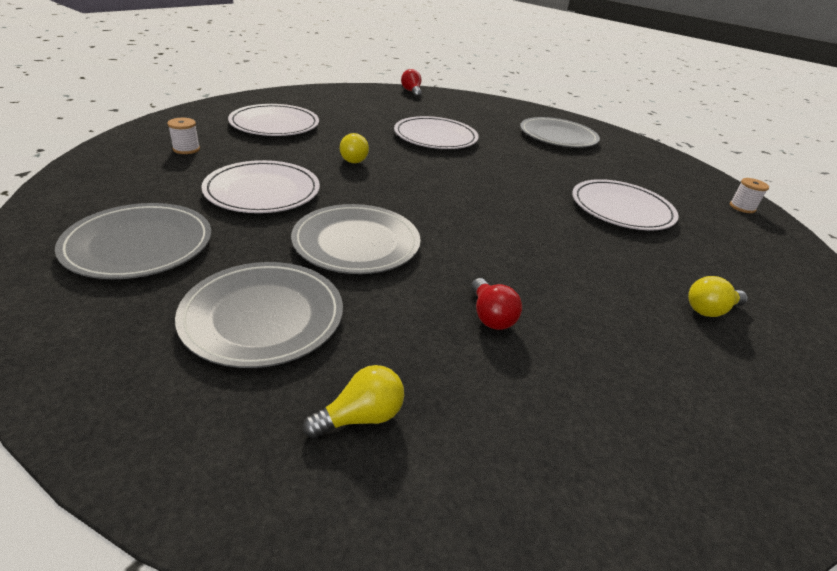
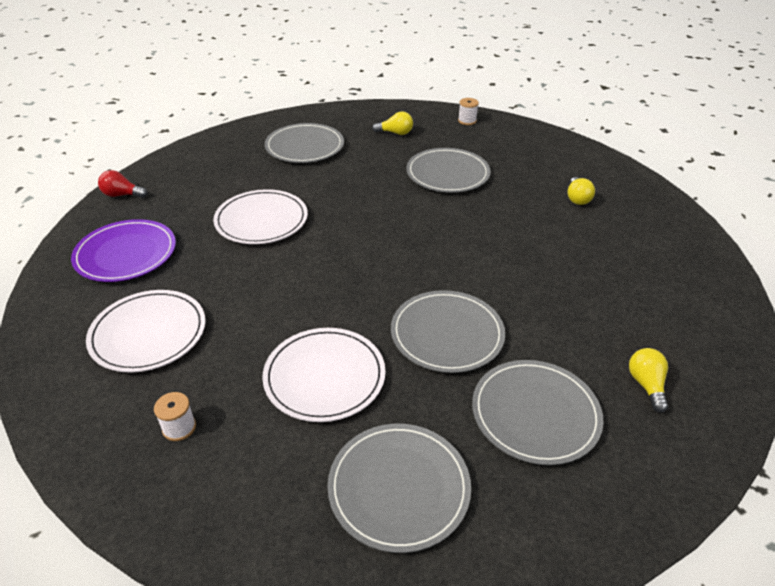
camera: 60 degrees left, 5 degrees up
yellow light bulb [340,133,369,163] -> yellow light bulb moved to [372,111,413,135]
red light bulb [471,278,522,330] -> none
white plate [572,179,679,230] -> grey plate [406,148,490,193]
none -> purple plate [71,219,176,282]

